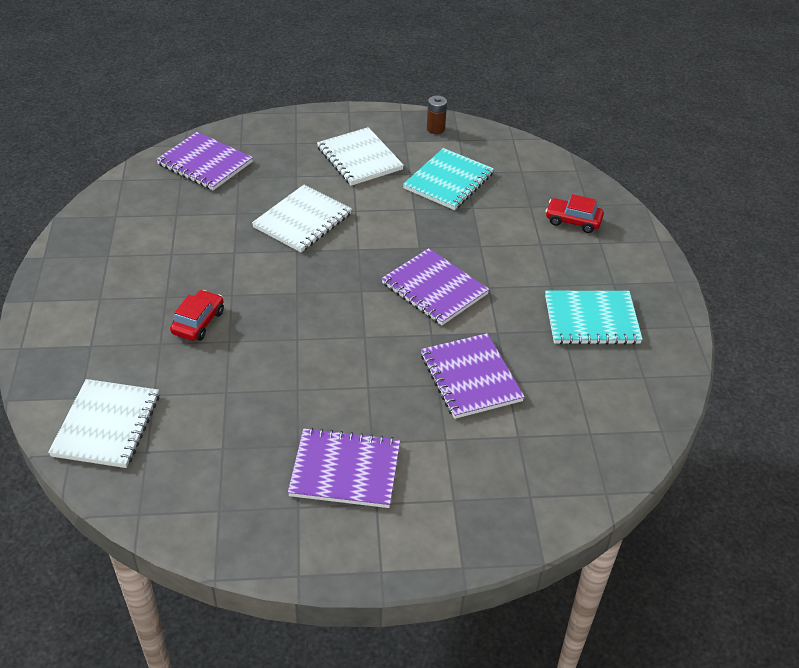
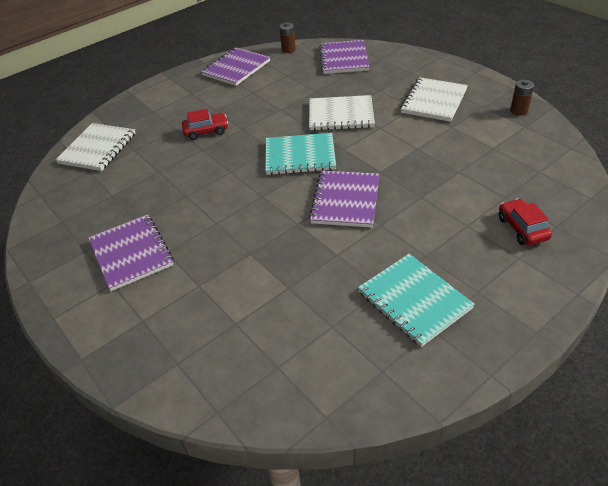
camera: 60 degrees right, 0 degrees up
white notebook [48,379,159,468] -> white notebook turned 45 degrees counterclockwise [55,123,136,171]
turquoise notebook [403,148,494,210] -> turquoise notebook moved to [265,133,336,175]
purple notebook [421,333,524,419] -> purple notebook moved to [201,47,270,86]
none -> brown battery [279,22,296,53]

